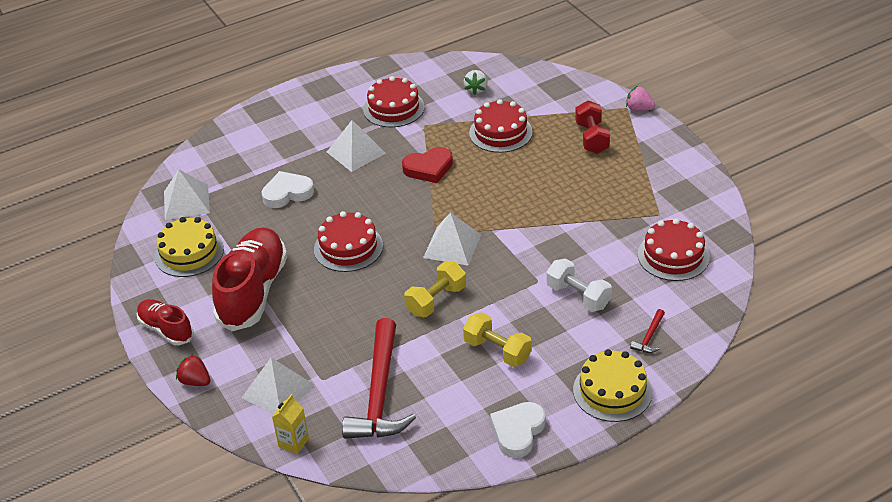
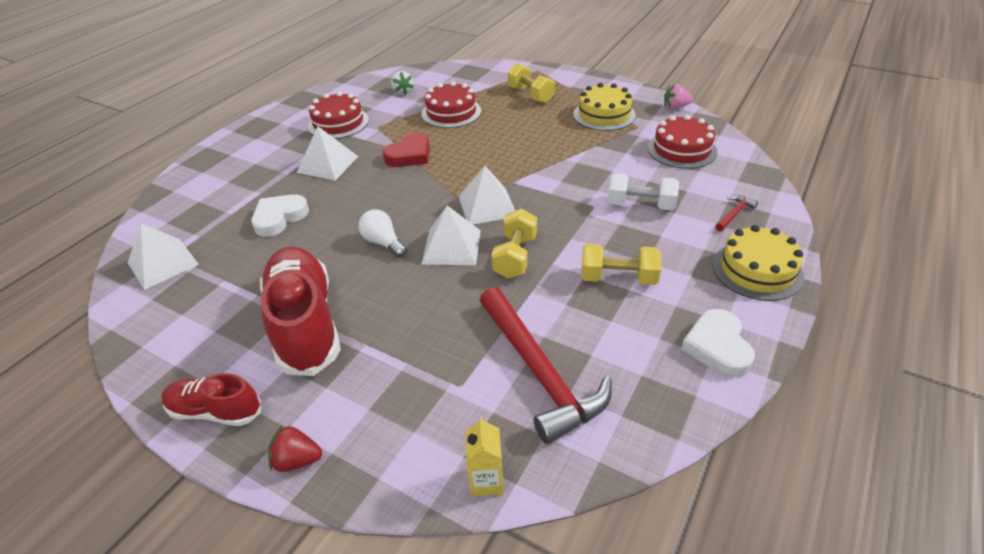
camera: 30 degrees left, 0 degrees up
yellow cake [155,217,224,277] -> yellow cake moved to [573,83,636,131]
white pyramid [241,358,314,415] -> white pyramid moved to [421,206,481,265]
red cake [314,211,383,272] -> white light bulb [359,209,407,258]
red dumbbell [575,100,610,154] -> yellow dumbbell [508,63,555,103]
pink strawberry [626,86,655,111] -> pink strawberry moved to [664,84,693,109]
red hammer [630,309,665,353] -> red hammer turned 135 degrees counterclockwise [715,195,758,231]

